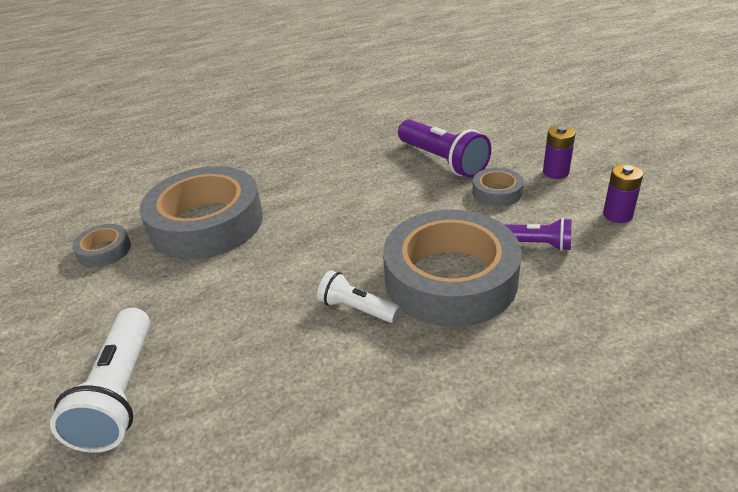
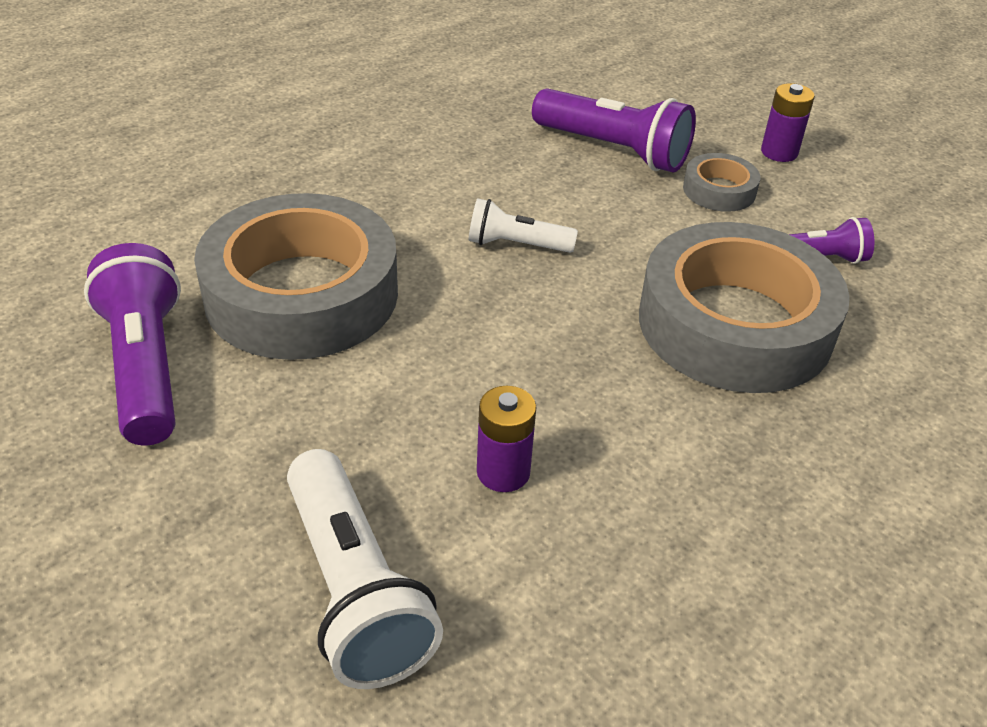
camera: 25 degrees left, 5 degrees up
grey tape [72,224,131,268] -> purple flashlight [84,243,181,445]
white flashlight [317,270,400,323] -> white flashlight moved to [469,198,578,253]
purple battery [603,164,643,223] -> purple battery moved to [477,386,536,492]

